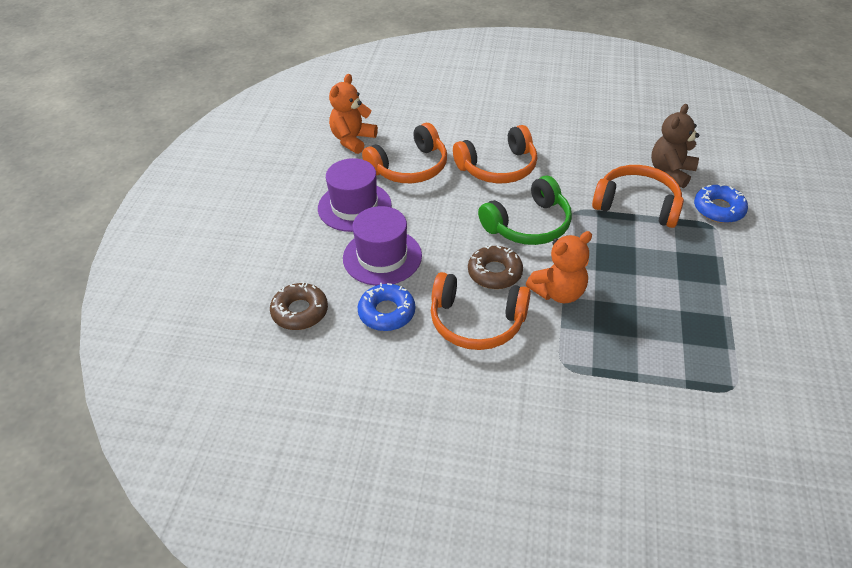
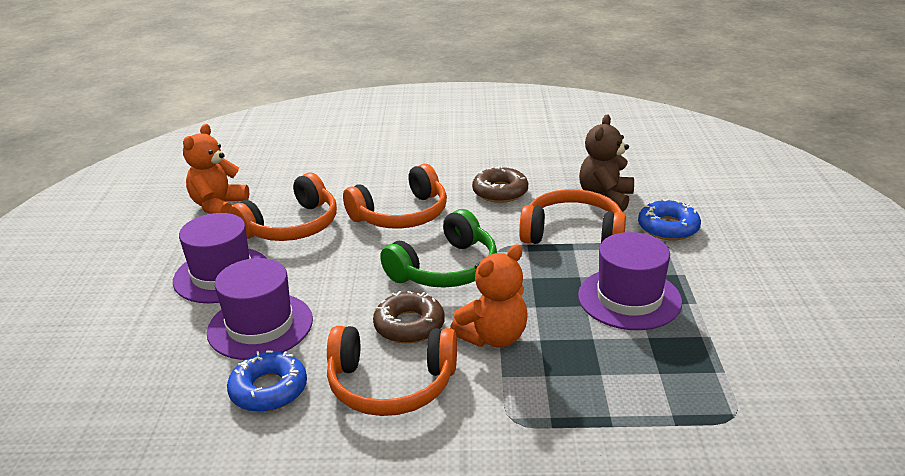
camera: 10 degrees left, 15 degrees down
brown donut [270,282,328,330] -> brown donut moved to [472,166,528,203]
none -> purple hat [578,232,682,330]

